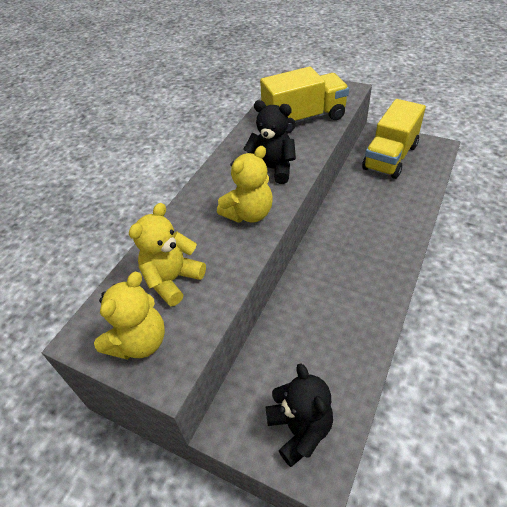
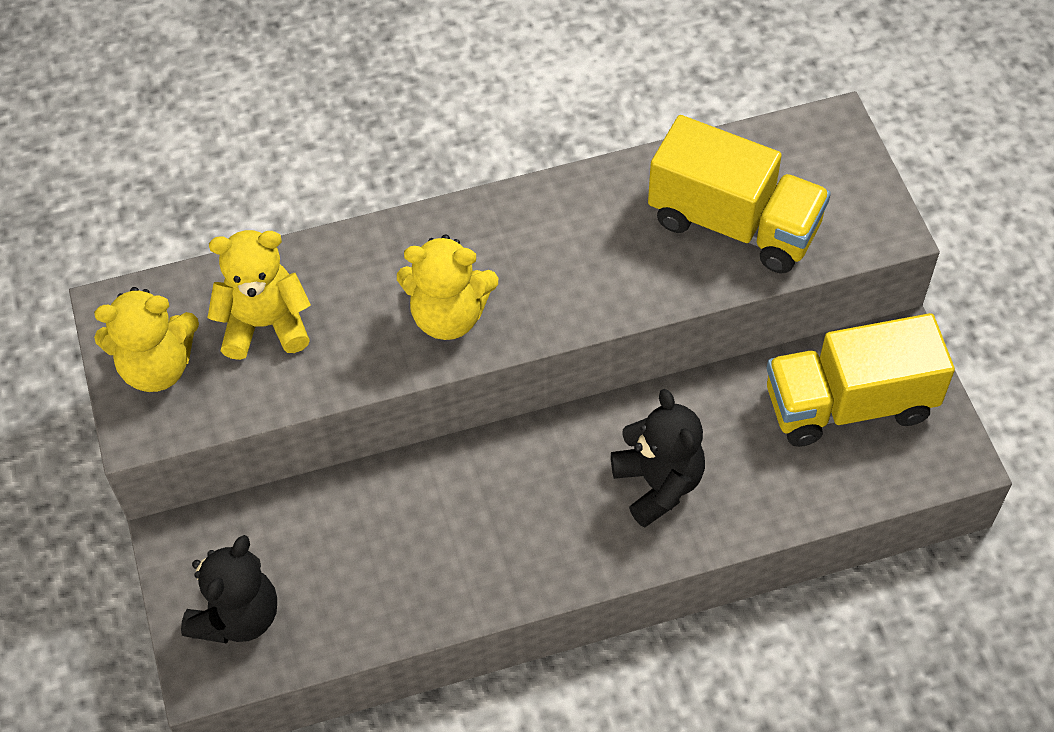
camera: 45 degrees right, 10 degrees up
black teddy bear [243,100,296,184] -> black teddy bear moved to [611,389,705,528]

